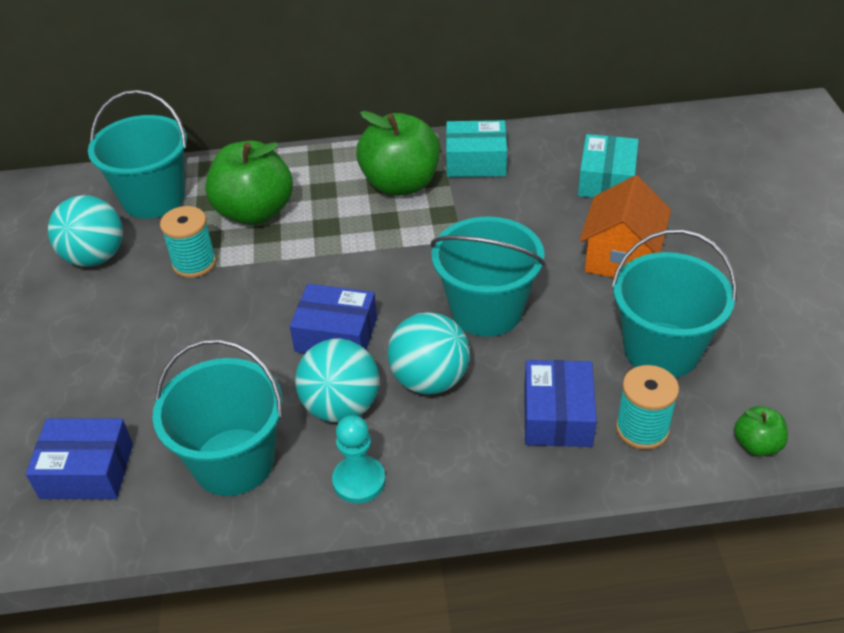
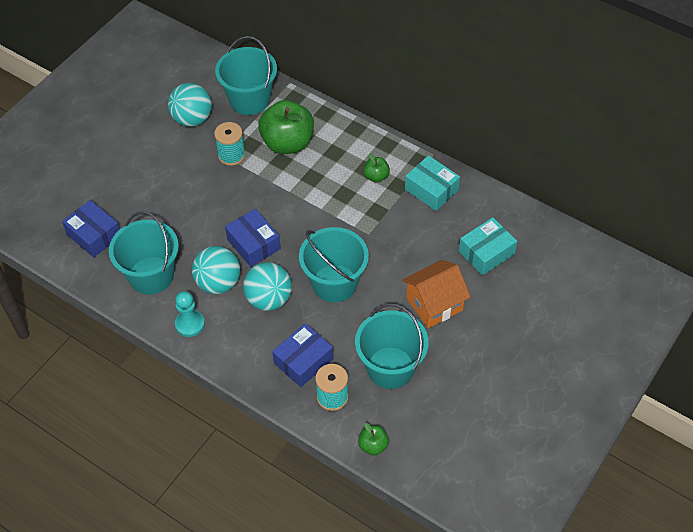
camera: 40 degrees right, 10 degrees up
green apple [356,111,440,196] -> green apple [363,153,390,183], size x0.47

